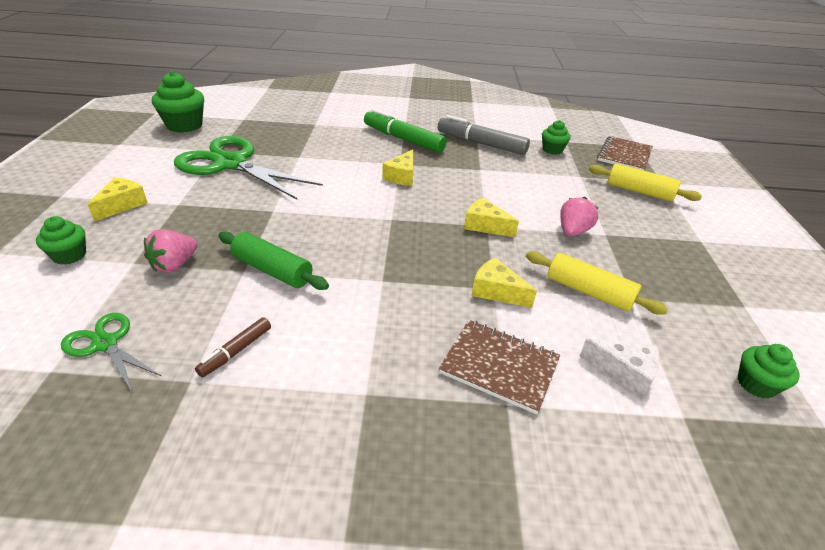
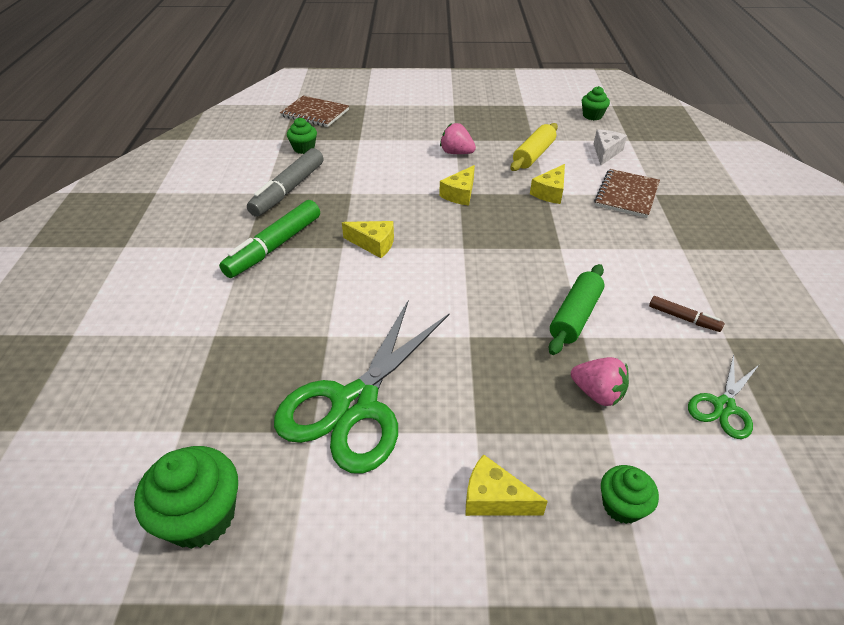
camera: 90 degrees left, 5 degrees up
yellow rolling pin [589,163,702,202] -> none

